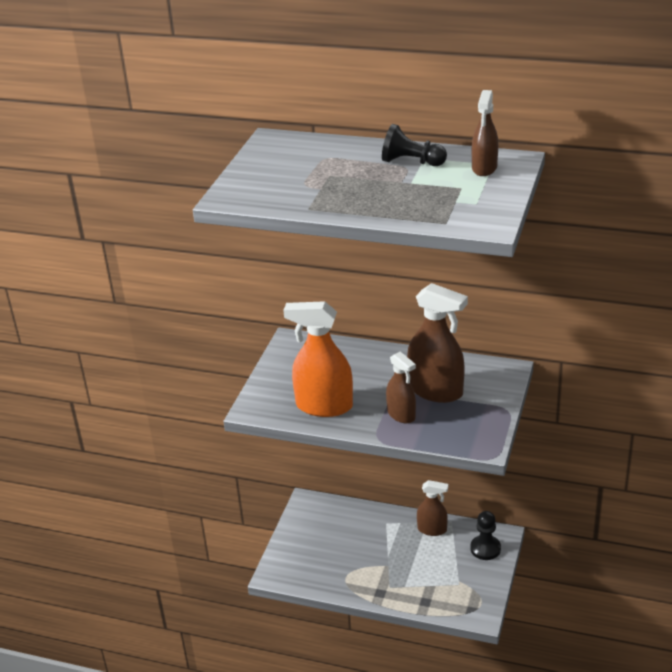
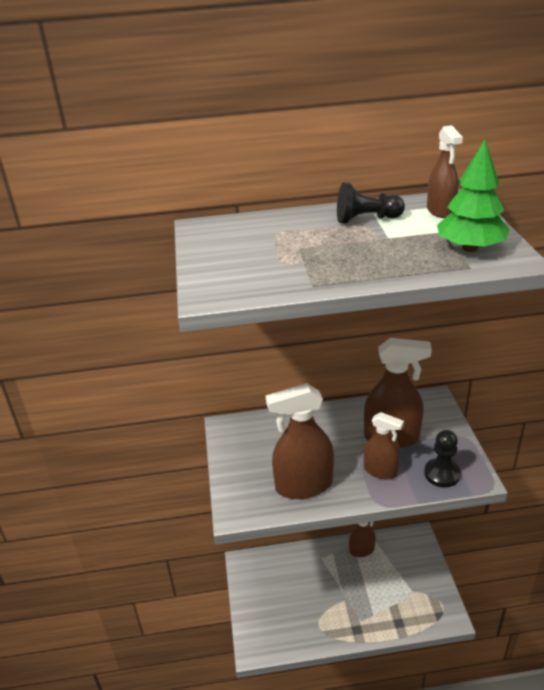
camera: 25 degrees left, 0 degrees up
orange spray bottle [283,301,353,417] -> brown spray bottle [266,383,334,499]
black pawn [470,511,501,560] -> black pawn moved to [424,430,461,487]
none -> green tree [437,140,510,252]

